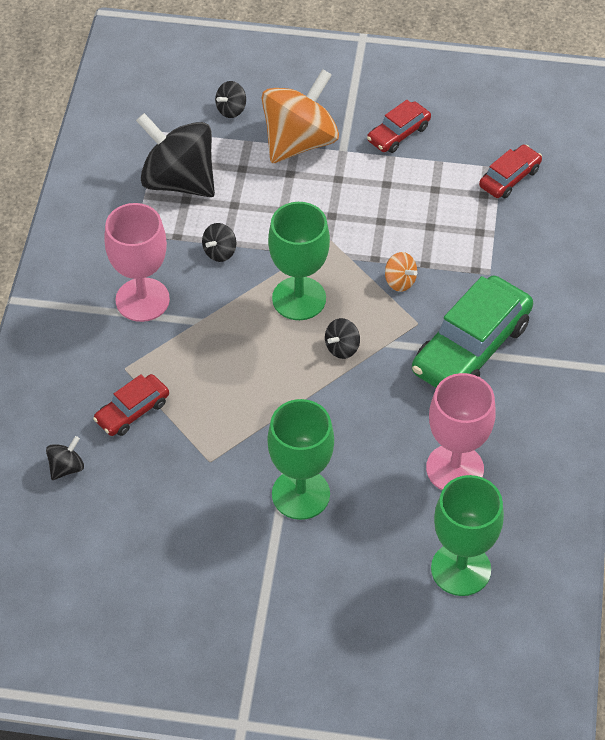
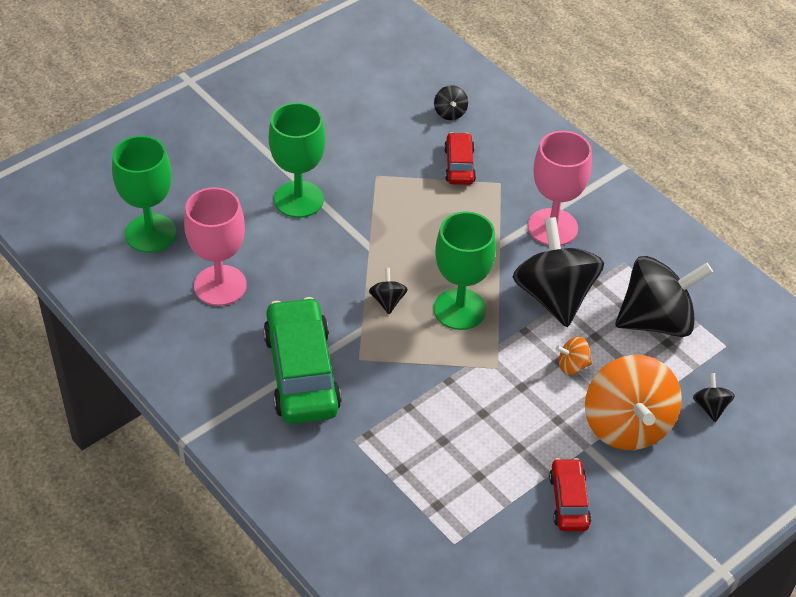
camera: 130 degrees right, 5 degrees down
black spinning top [202,223,237,262] -> black spinning top [513,217,604,327], size x2.36
orange spinning top [385,252,418,292] -> orange spinning top moved to [556,337,592,375]
red car [479,145,542,198] -> none

